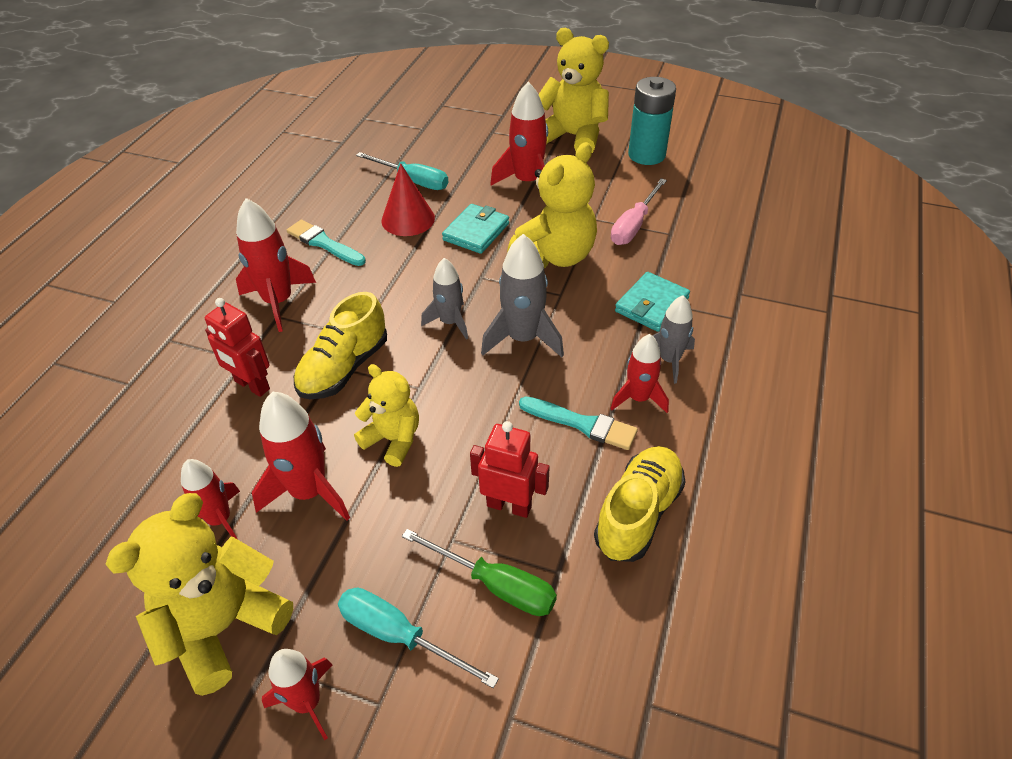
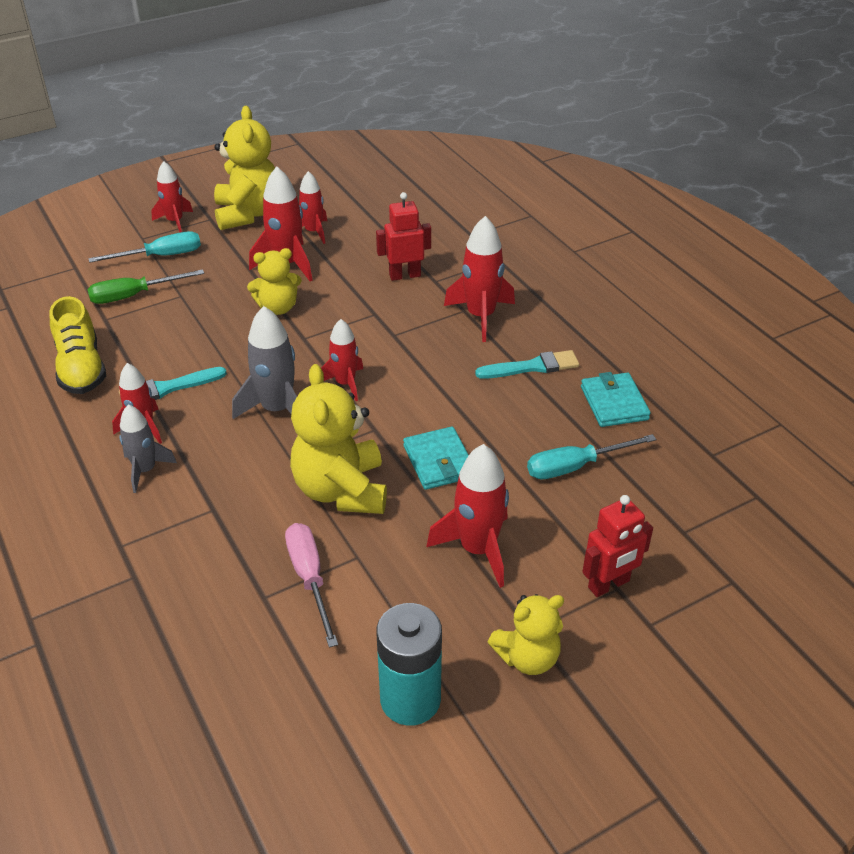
camera: 130 degrees right, 5 degrees down
yellow shoe [294,292,387,399] -> none
red cone [381,163,435,236] -> none
grey rocket [421,258,468,340] -> red rocket [321,319,363,401]
red robot [470,421,550,518] -> red robot moved to [582,495,653,597]
yellow teddy bear [538,28,609,154] -> yellow teddy bear [488,594,564,675], size x0.62
turquoise wallet [615,272,690,332] -> turquoise wallet moved to [581,372,651,427]

